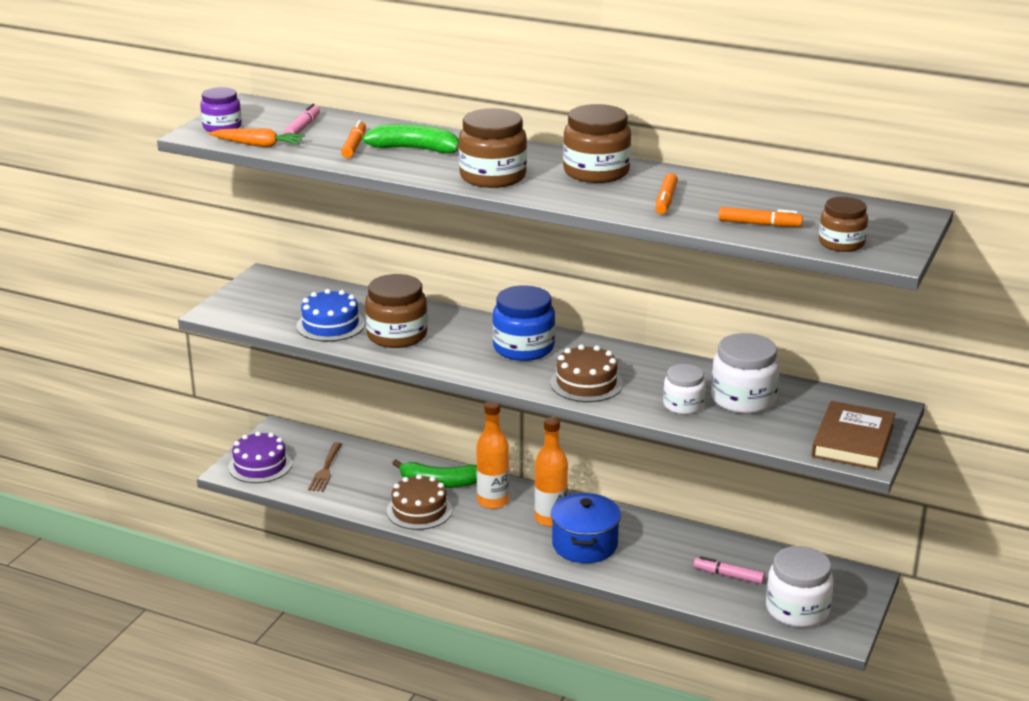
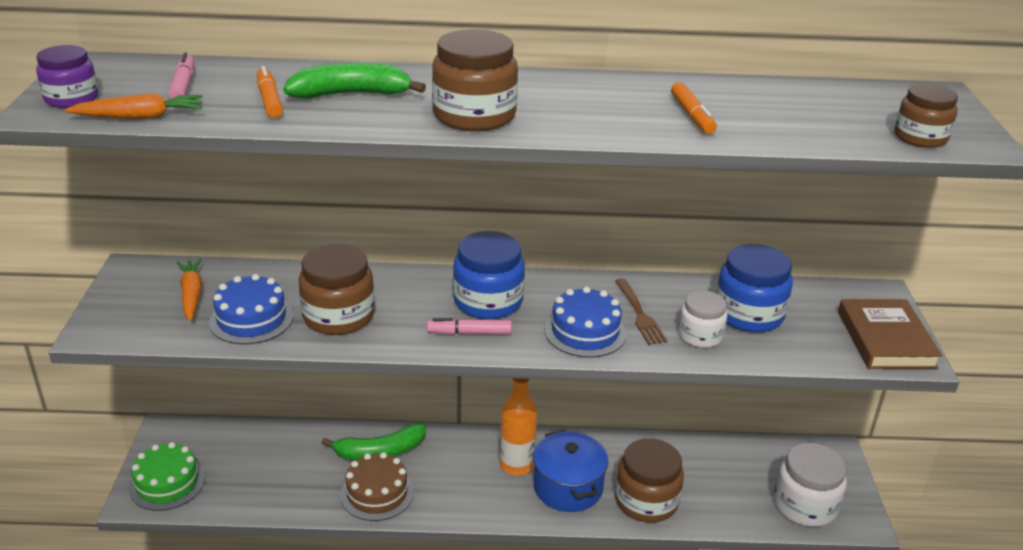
camera: 25 degrees left, 5 degrees up
purple cake [228,431,292,483] -> green cake [129,442,205,511]
brown fork [308,442,342,492] -> brown fork moved to [615,279,667,345]
orange bottle [476,401,509,509] -> none
brown cake [550,344,623,402] -> blue cake [545,287,627,358]
brown jar [563,104,631,183] -> brown jar moved to [615,438,684,523]
pink marker [694,556,765,584] -> pink marker moved to [427,318,512,335]
white jar [711,333,780,414] -> blue jar [716,244,793,333]
orange marker [719,207,803,227] -> none
none -> orange carrot [177,258,202,321]

